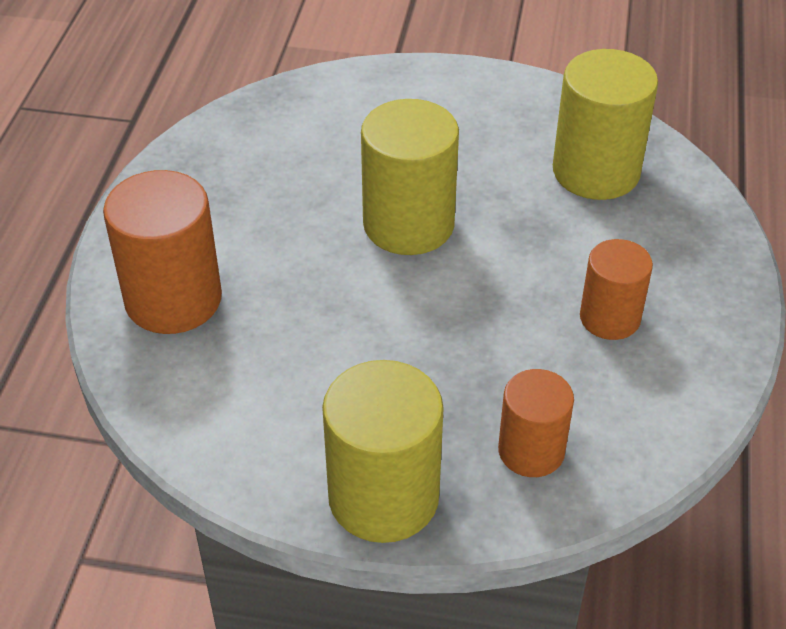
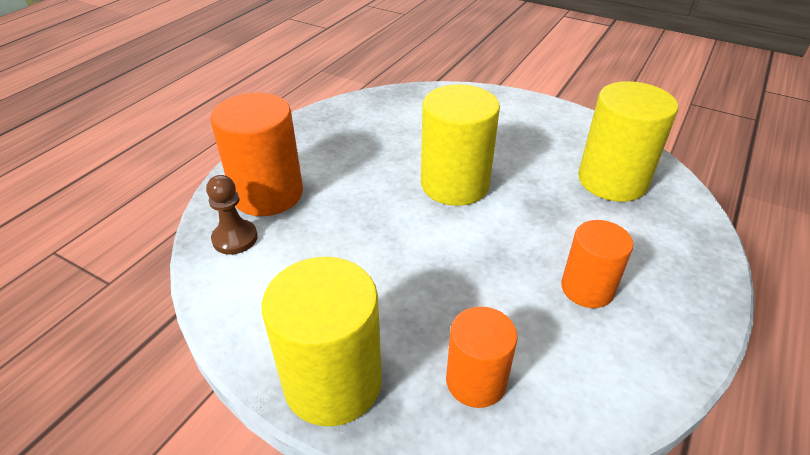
camera: 20 degrees right, 5 degrees down
none -> brown pawn [206,175,258,255]

